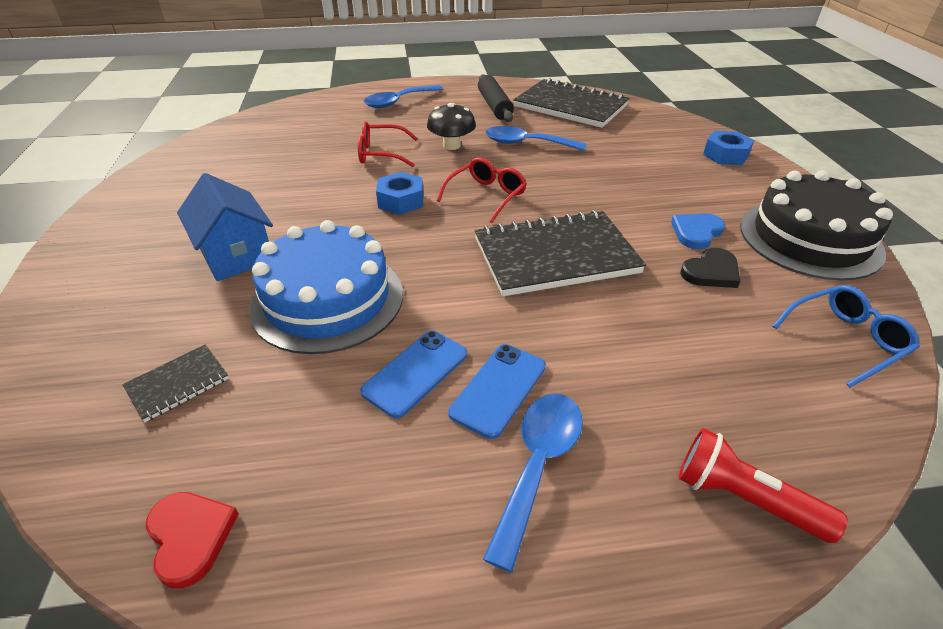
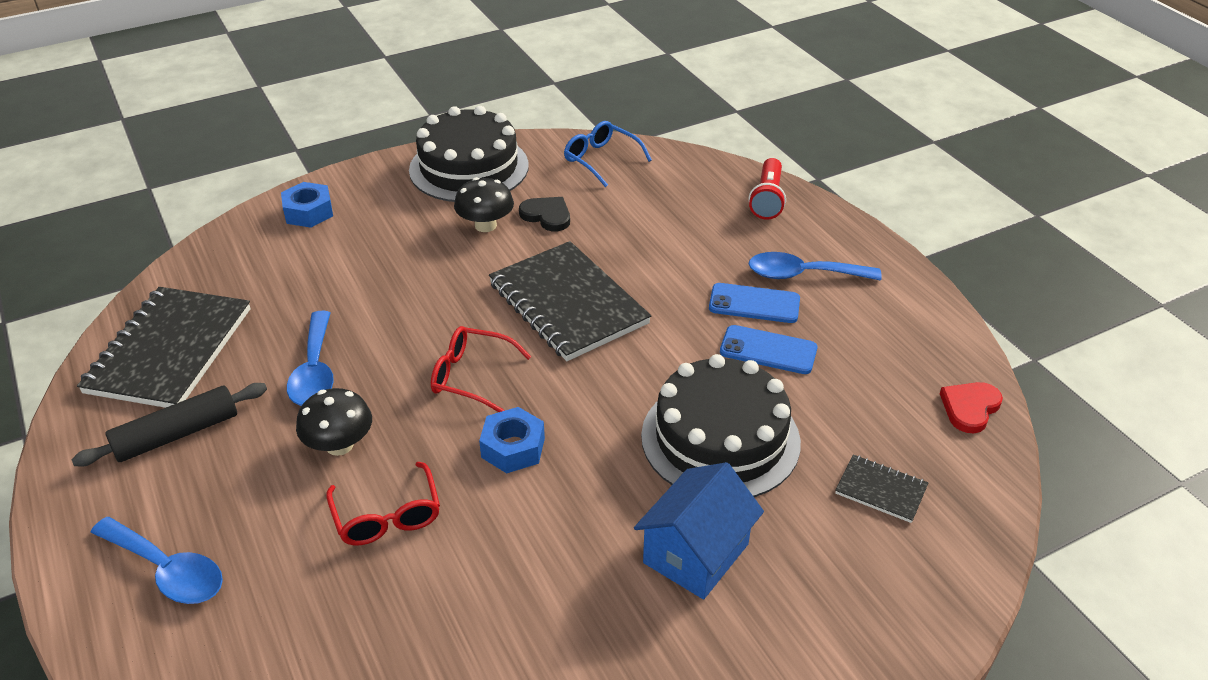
camera: 110 degrees left, 0 degrees up
blue cake [249,220,403,354] -> black cake [641,354,801,497]
blue heart [671,213,725,249] -> black mushroom [454,177,514,232]

